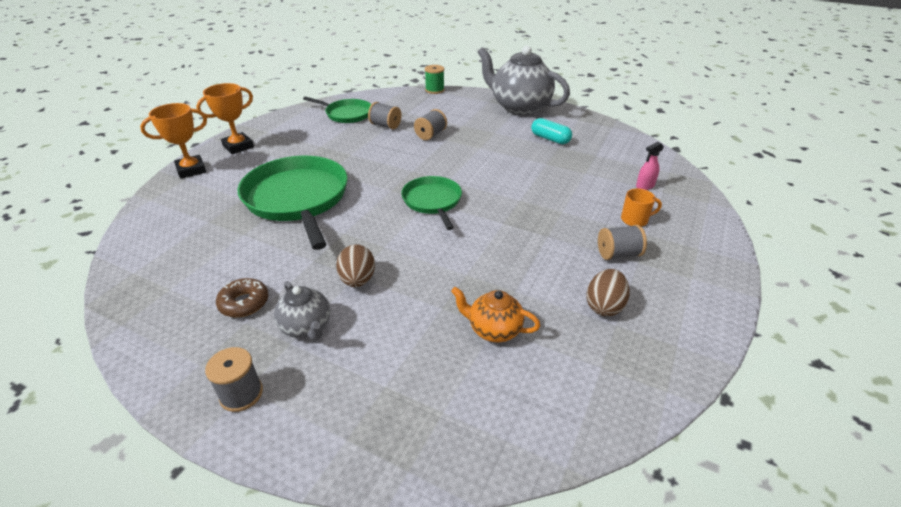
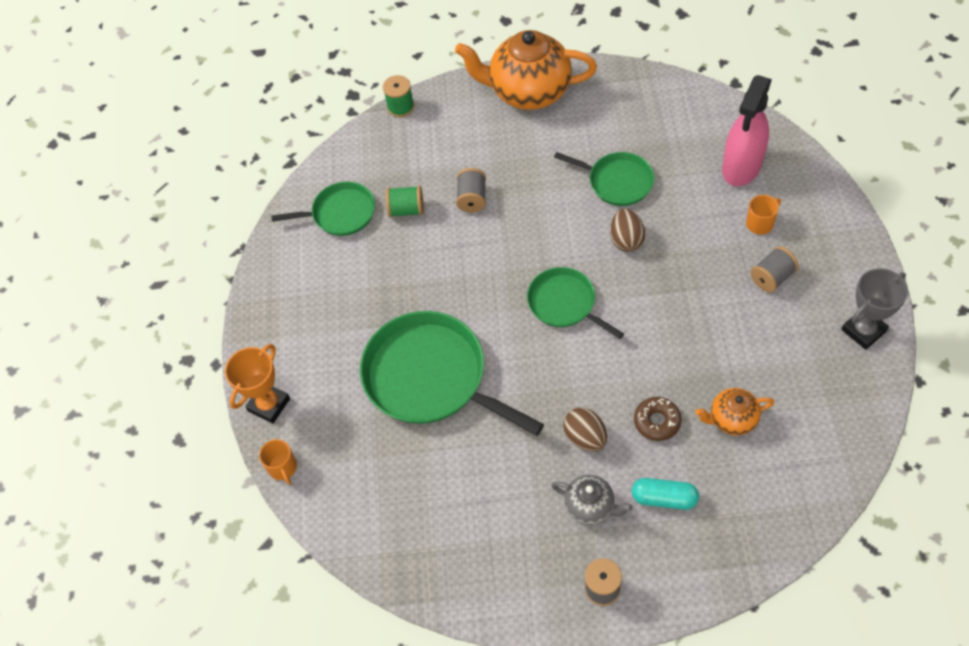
camera: 25 degrees left, 20 degrees up
orange trophy [196,83,254,154] -> none
brown donut [216,278,268,317] -> brown donut moved to [634,397,682,441]
grey spool [368,102,402,129] -> green spool [386,186,424,217]
grey teapot [478,46,570,115] -> orange teapot [455,30,597,110]
turquoise capsule [531,118,572,144] -> turquoise capsule moved to [632,478,699,510]
brown egg [586,269,630,316] -> brown egg moved to [610,209,645,252]
pink spray bottle [636,142,664,190] -> pink spray bottle [722,75,772,186], size x2.33
none -> orange mug [259,439,297,485]
none -> green pan [554,152,655,206]
none -> grey trophy [841,268,908,350]

